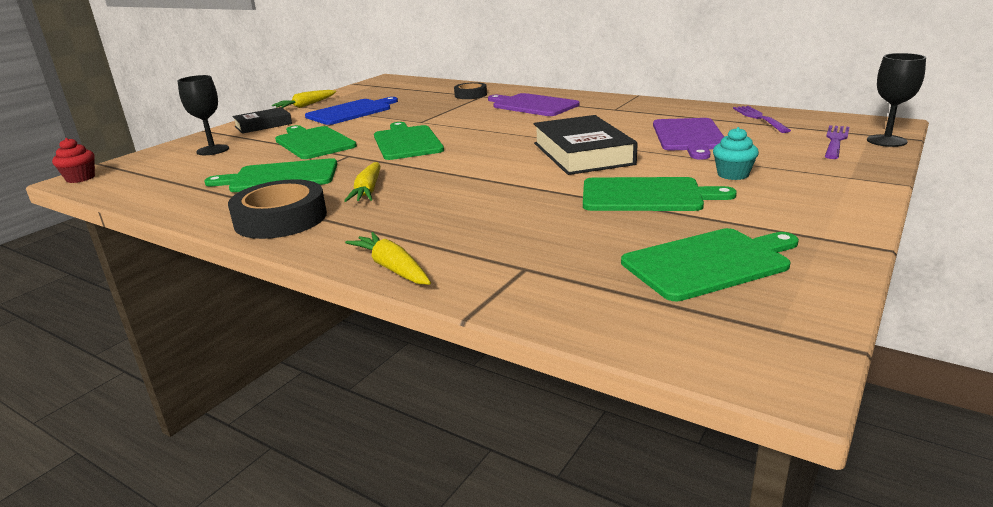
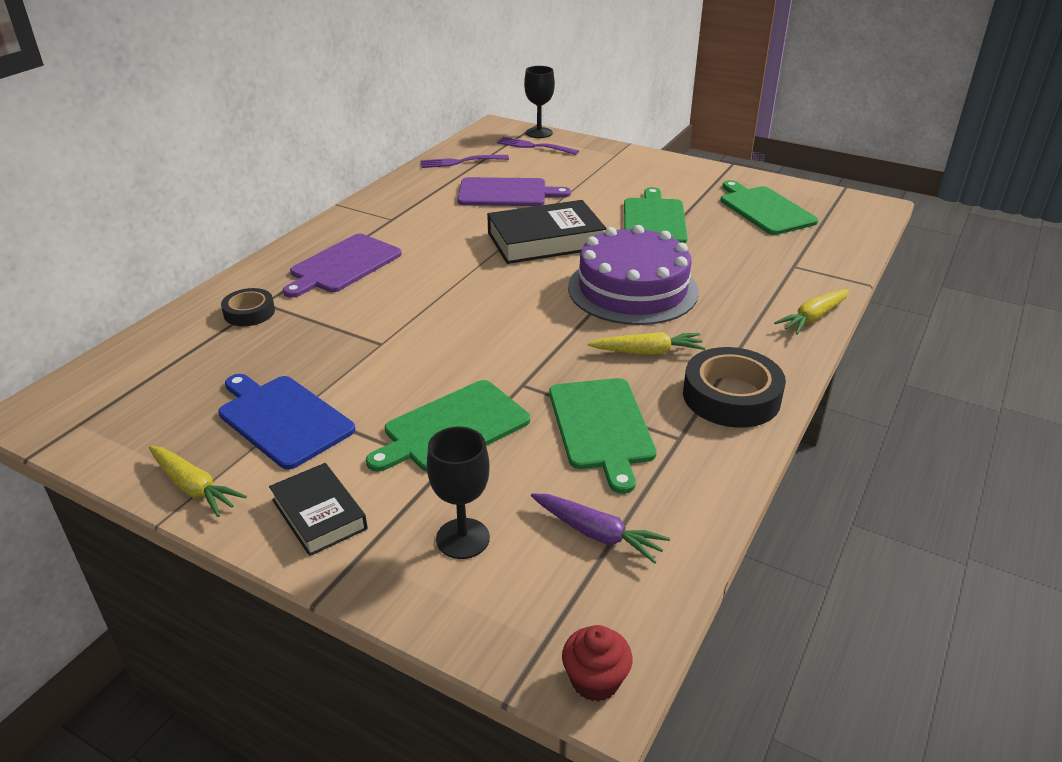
camera: 95 degrees left, 10 degrees up
green cutting board [374,122,444,160] -> none
turquoise cupcake [713,127,759,180] -> none
none -> purple carrot [531,493,670,564]
none -> purple cake [568,225,699,325]

